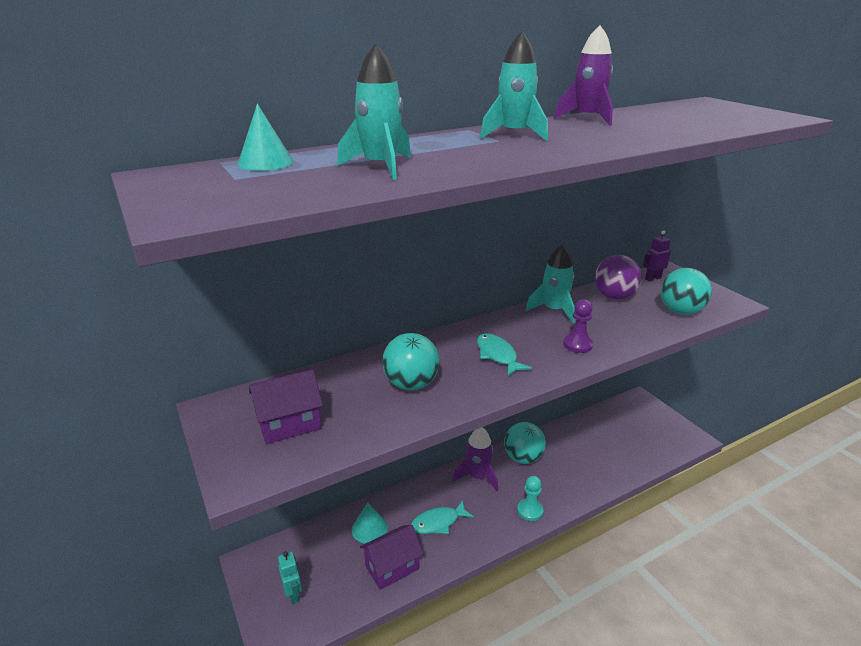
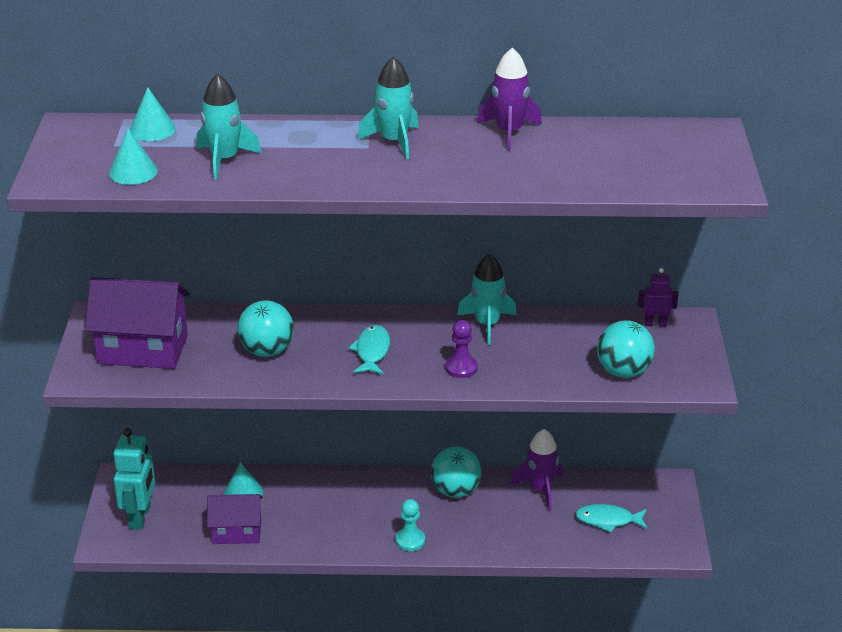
camera: 30 degrees right, 5 degrees up
purple house [249,369,323,444] -> purple house [85,277,190,369], size x1.58
turquoise robot [278,551,302,604] -> turquoise robot [114,428,155,530], size x1.79
turquoise fish [411,500,474,534] -> turquoise fish moved to [575,504,647,533]
purple rocket [452,427,498,491] -> purple rocket moved to [510,429,563,511]
purple ball [595,255,642,300] -> none
none -> turquoise cone [109,129,158,185]

